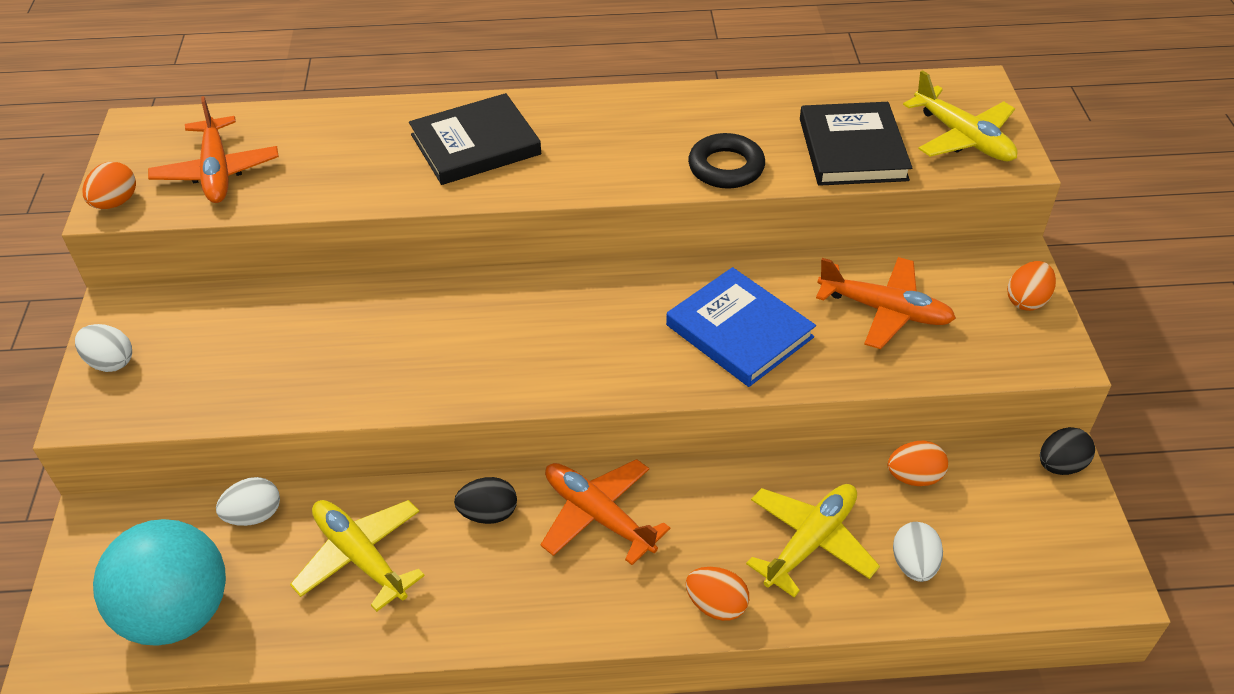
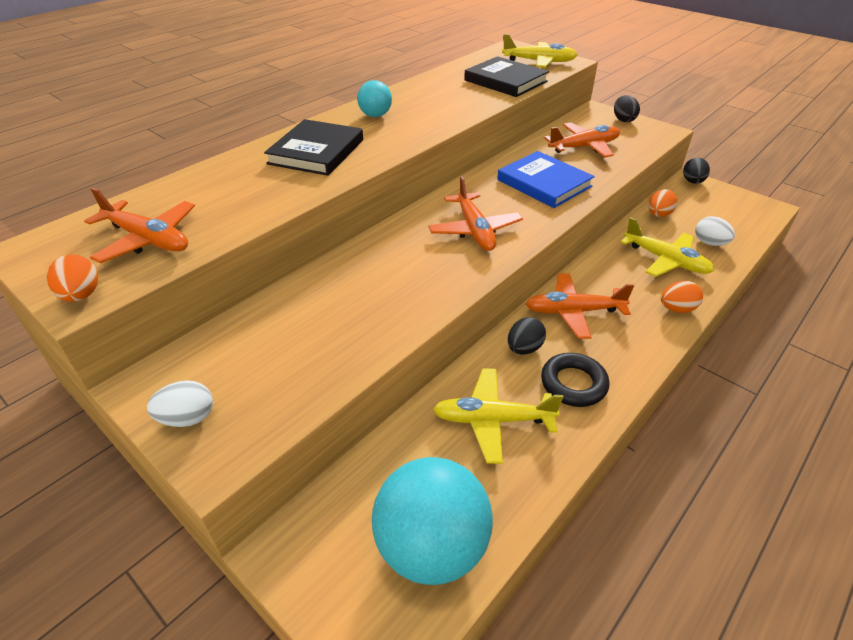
camera: 45 degrees left, 5 degrees down
white egg [216,477,280,526] -> none
blue book [666,267,816,387] -> blue book turned 45 degrees clockwise [497,151,595,208]
black ring [688,133,765,189] -> black ring moved to [541,353,610,407]
yellow plane [746,484,880,597] -> yellow plane turned 135 degrees clockwise [620,217,714,277]
orange egg [1007,261,1056,311] -> black egg [614,95,640,122]
none -> turquoise ball [357,80,392,117]
none -> orange plane [428,176,523,251]

